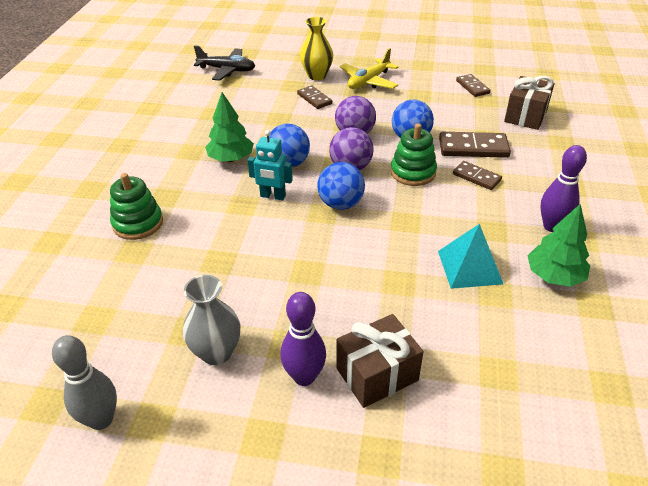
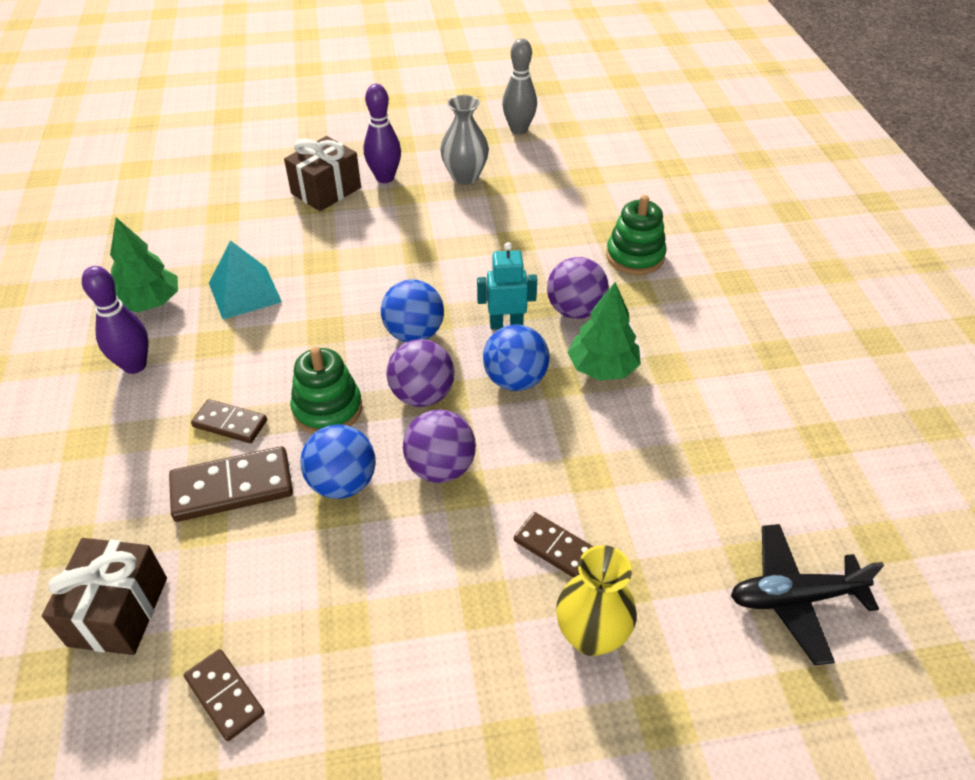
camera: 160 degrees right, 5 degrees up
yellow plane [340,48,399,89] -> none
none -> purple ball [547,257,609,319]

